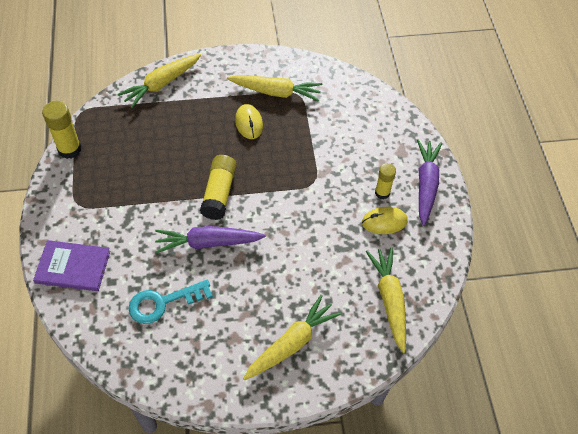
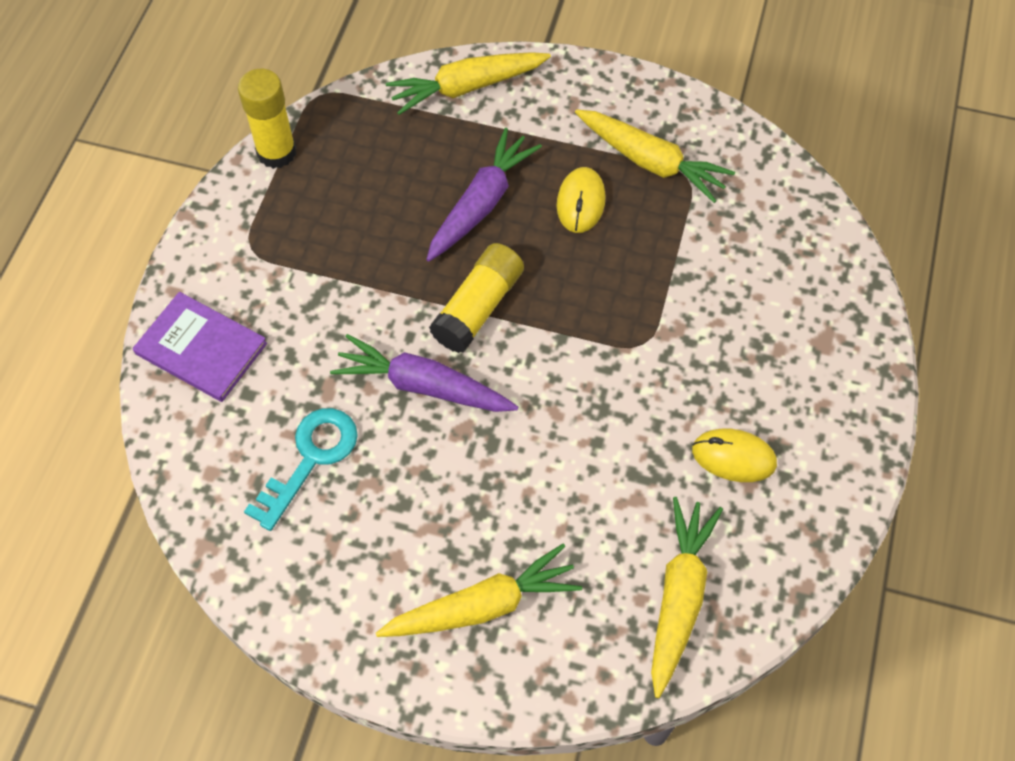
camera: 25 degrees right, 5 degrees up
turquoise key [128,280,213,324] -> turquoise key turned 120 degrees clockwise [244,408,358,531]
yellow glue stick [375,163,396,199] -> none
purple carrot [417,139,442,226] -> purple carrot moved to [426,128,542,262]

